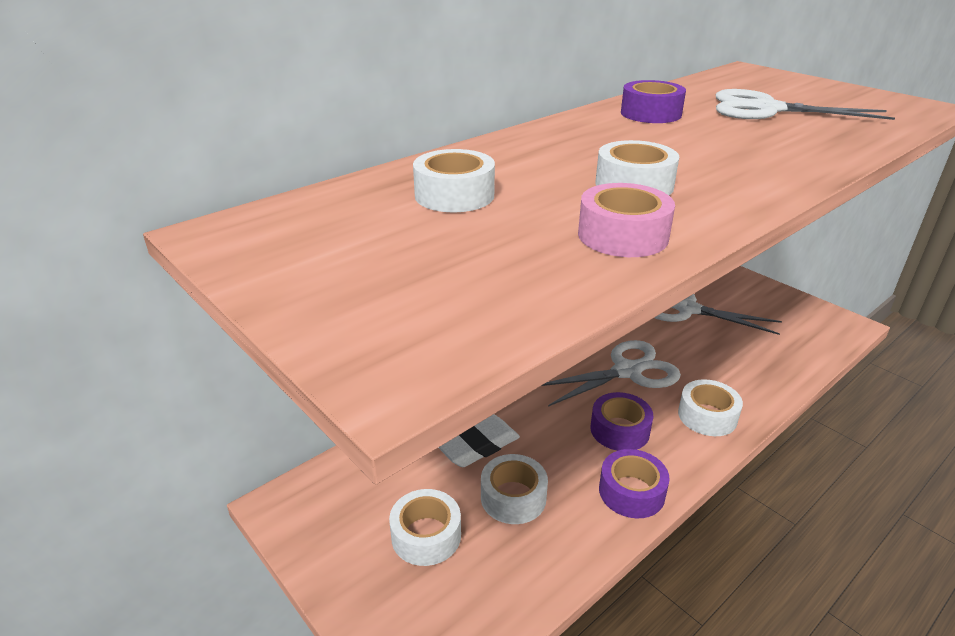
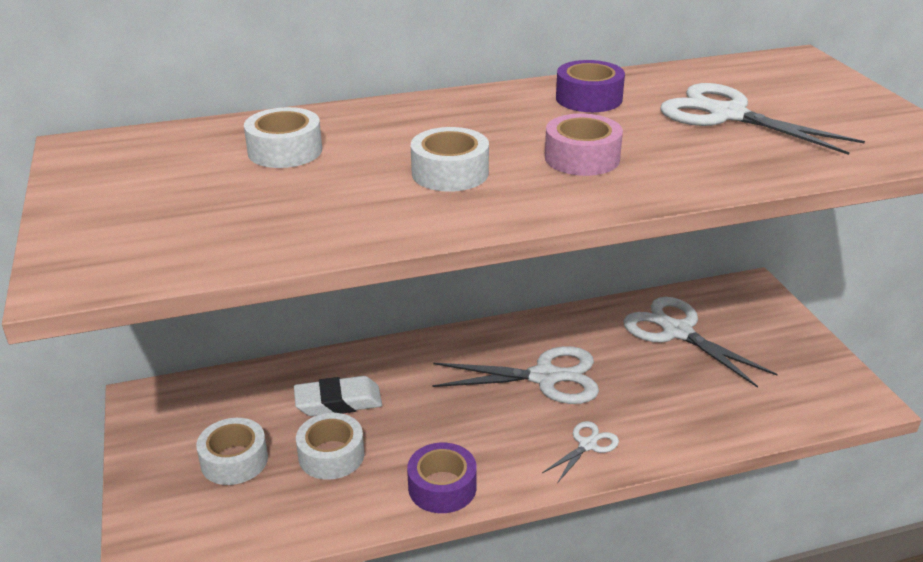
camera: 25 degrees right, 0 degrees up
pink tape [578,183,675,257] -> pink tape moved to [545,114,623,176]
purple tape [590,392,653,451] -> none
white tape [678,379,743,436] -> white scissors [542,421,619,483]

